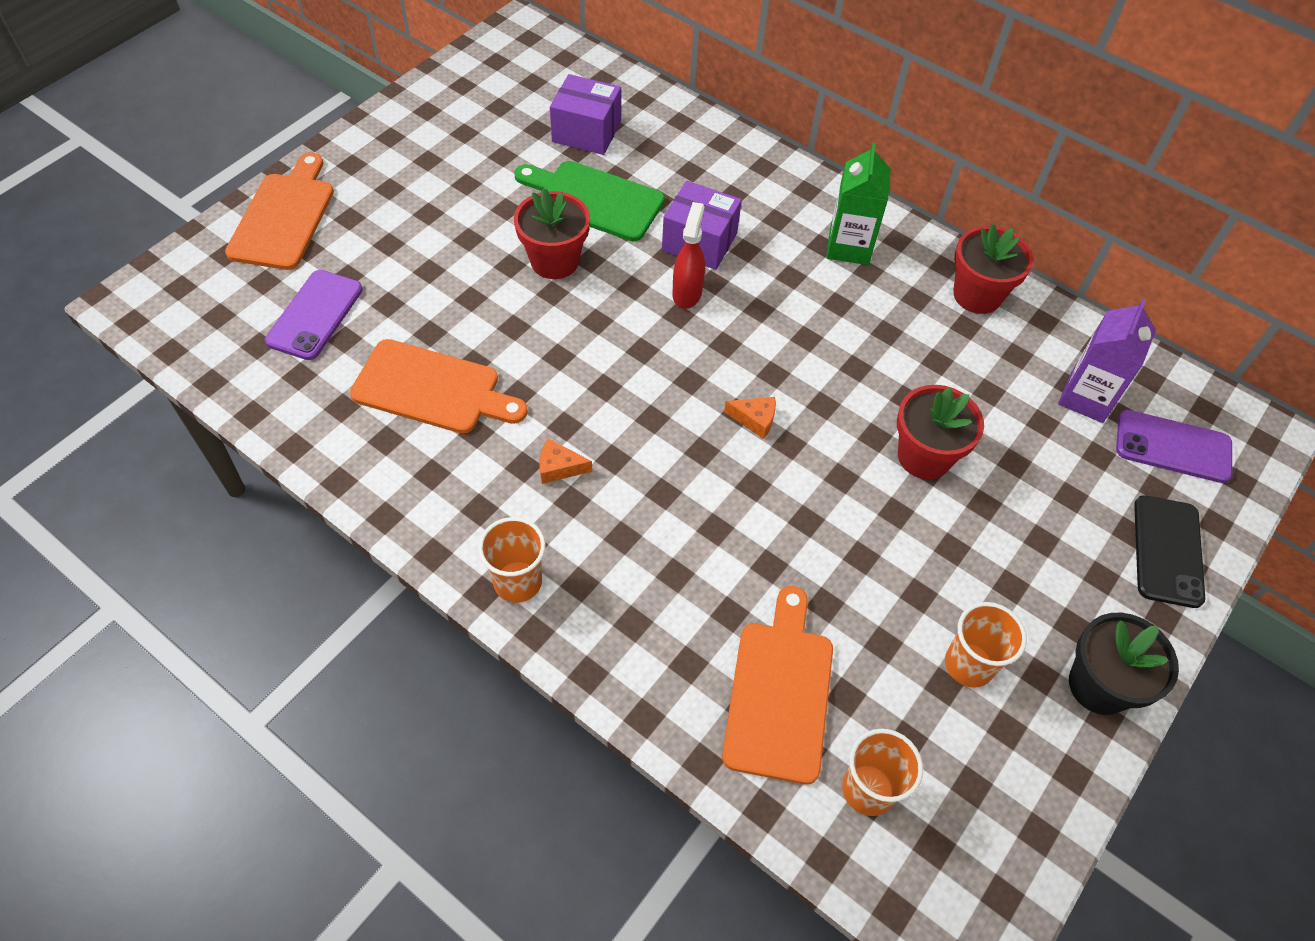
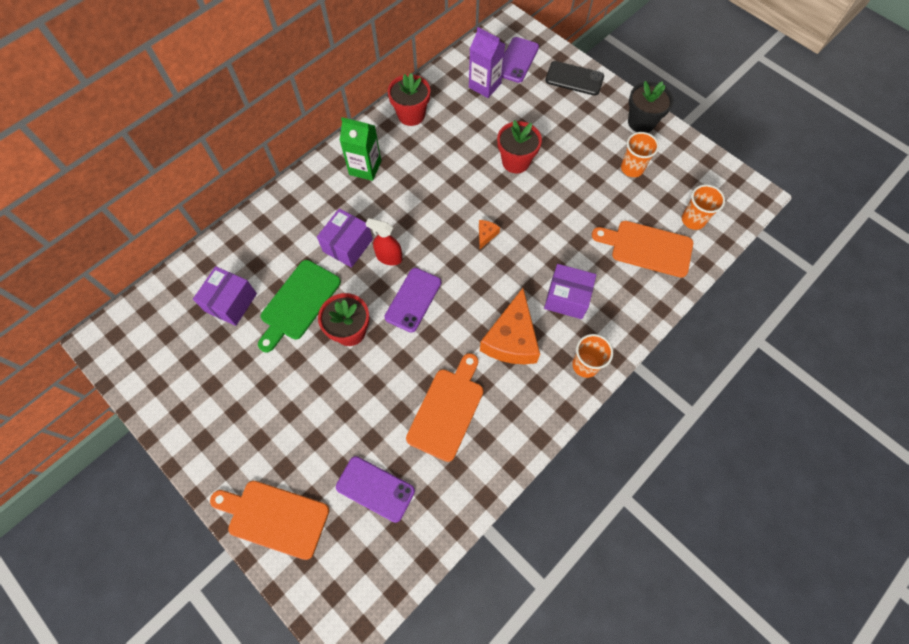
camera: 80 degrees left, 10 degrees up
orange cheese [540,439,592,484] -> orange cheese [480,288,540,364], size x2.38
none -> purple phone [385,268,441,333]
none -> purple box [544,264,596,319]

